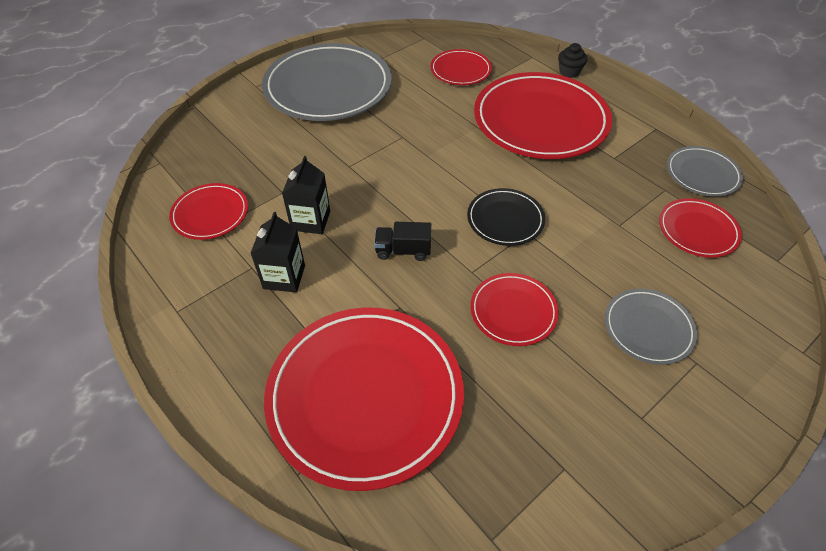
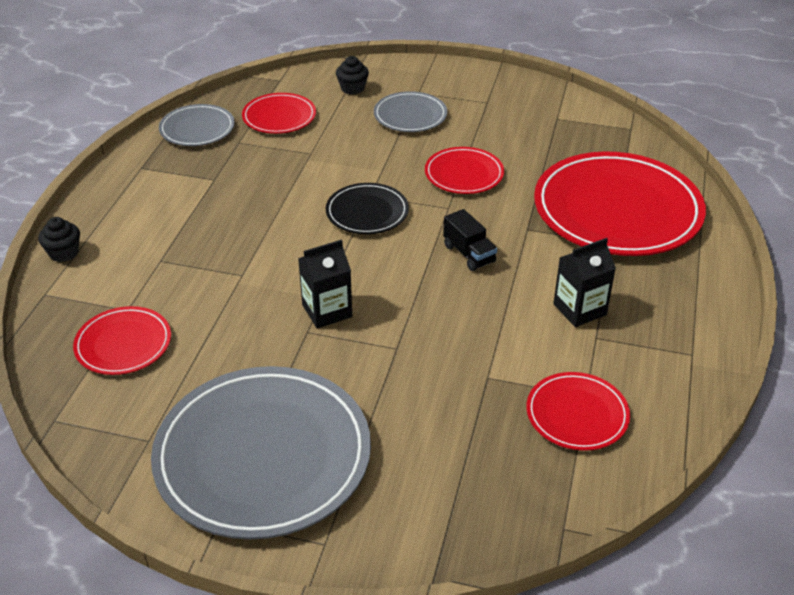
camera: 125 degrees left, 10 degrees down
black carton [282,156,330,234] -> black carton moved to [298,240,352,329]
red plate [474,72,612,159] -> none
none -> black cupcake [336,56,369,95]

